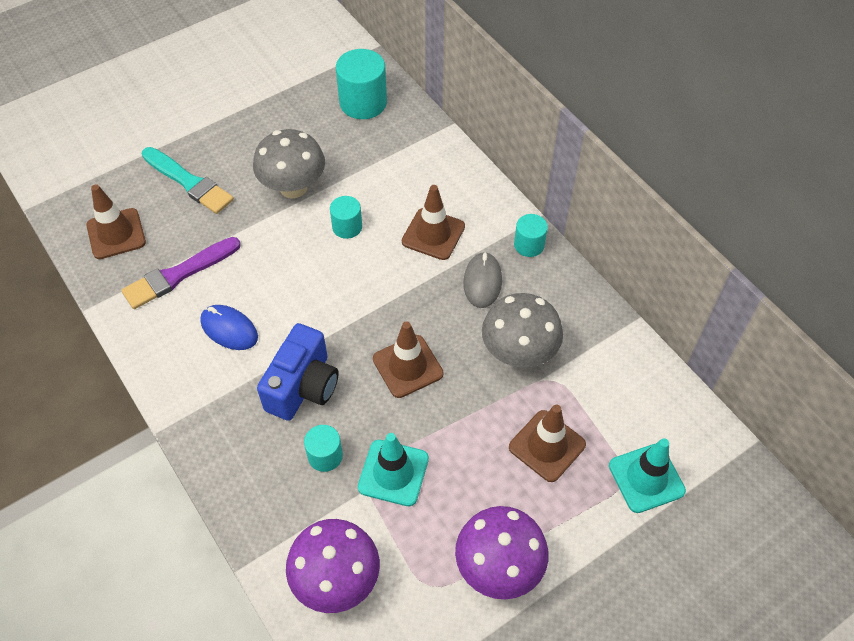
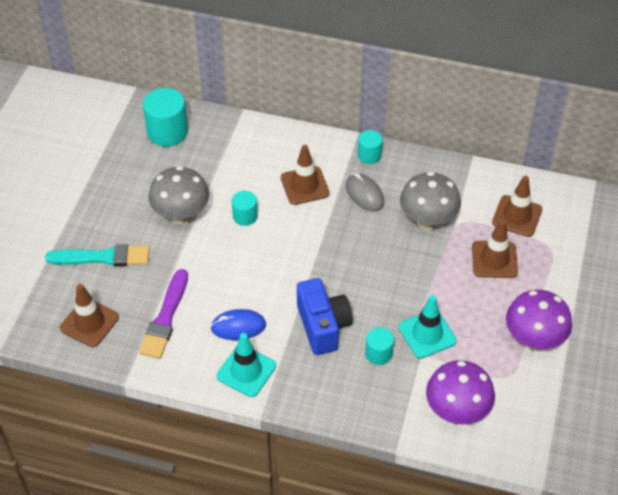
camera: 40 degrees left, 5 degrees down
brown traffic cone [373,321,443,398] -> brown traffic cone moved to [492,176,542,237]
turquoise traffic cone [609,438,686,513] -> turquoise traffic cone moved to [216,333,276,397]

